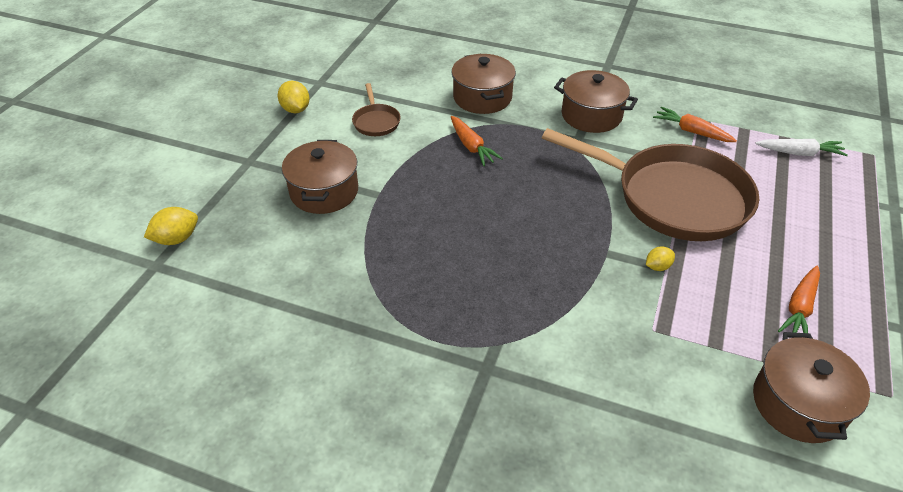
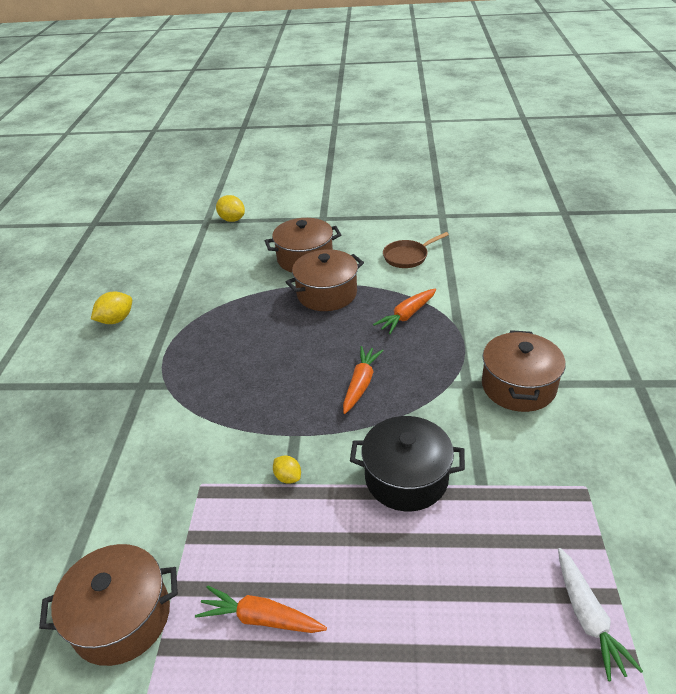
camera: 75 degrees right, 5 degrees down
yellow lemon [278,81,309,113] -> yellow lemon moved to [91,292,132,324]
brown pot [452,54,516,114] -> brown pot moved to [286,249,364,311]
brown pan [542,128,759,241] -> black pot [350,416,465,511]
orange carrot [653,107,737,142] -> orange carrot moved to [343,346,384,414]

